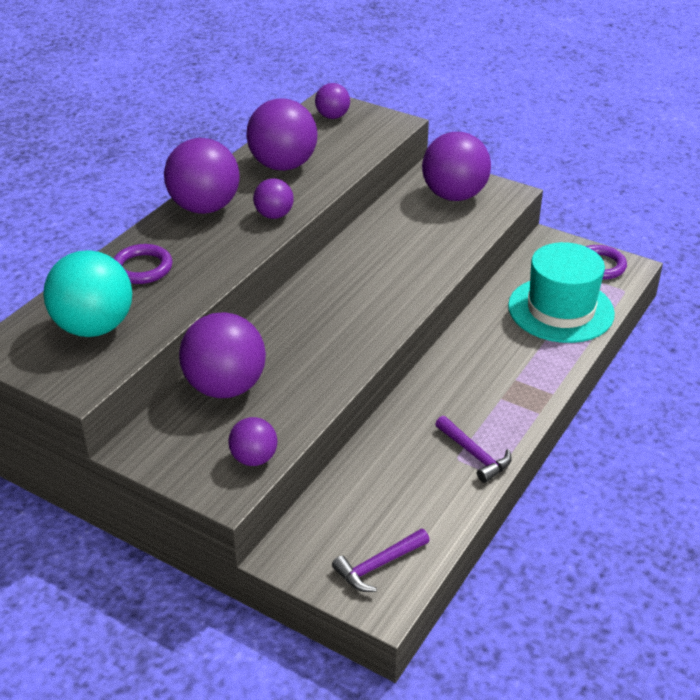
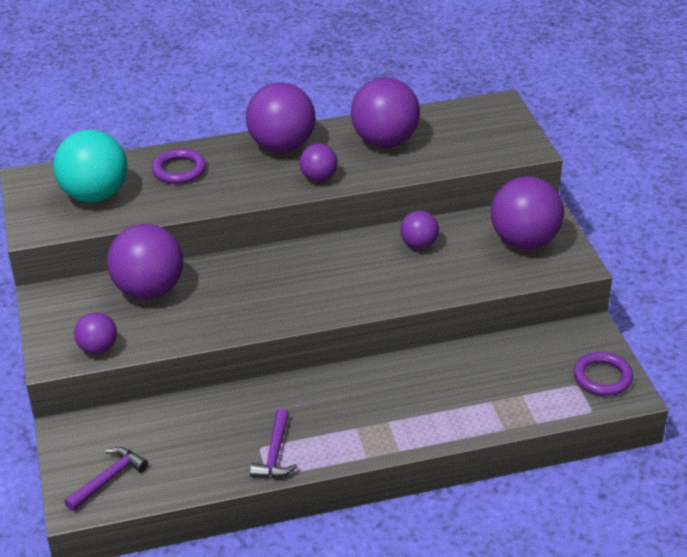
camera: 45 degrees right, 0 degrees up
purple ball [315,83,350,119] -> purple ball moved to [400,210,439,249]
purple hammer [332,528,430,592] -> purple hammer turned 120 degrees clockwise [64,447,148,511]
turquoise hat [508,242,615,343] -> none

